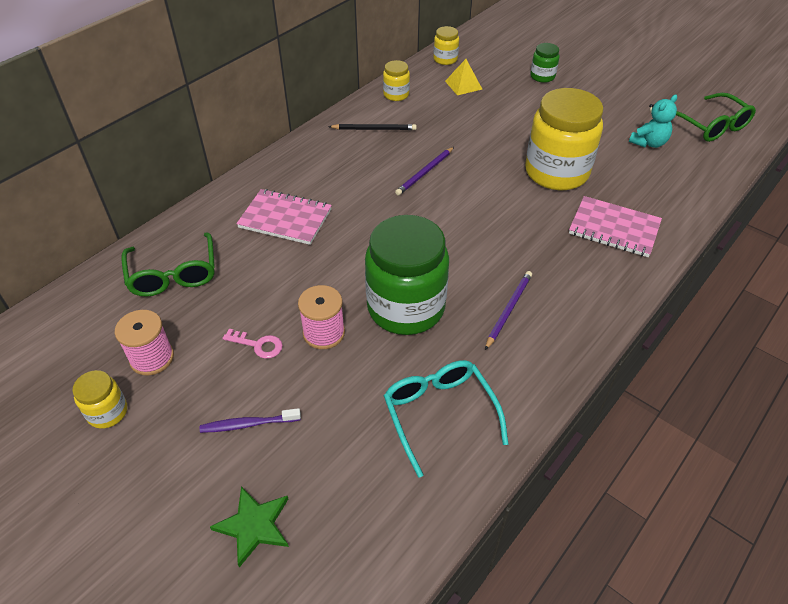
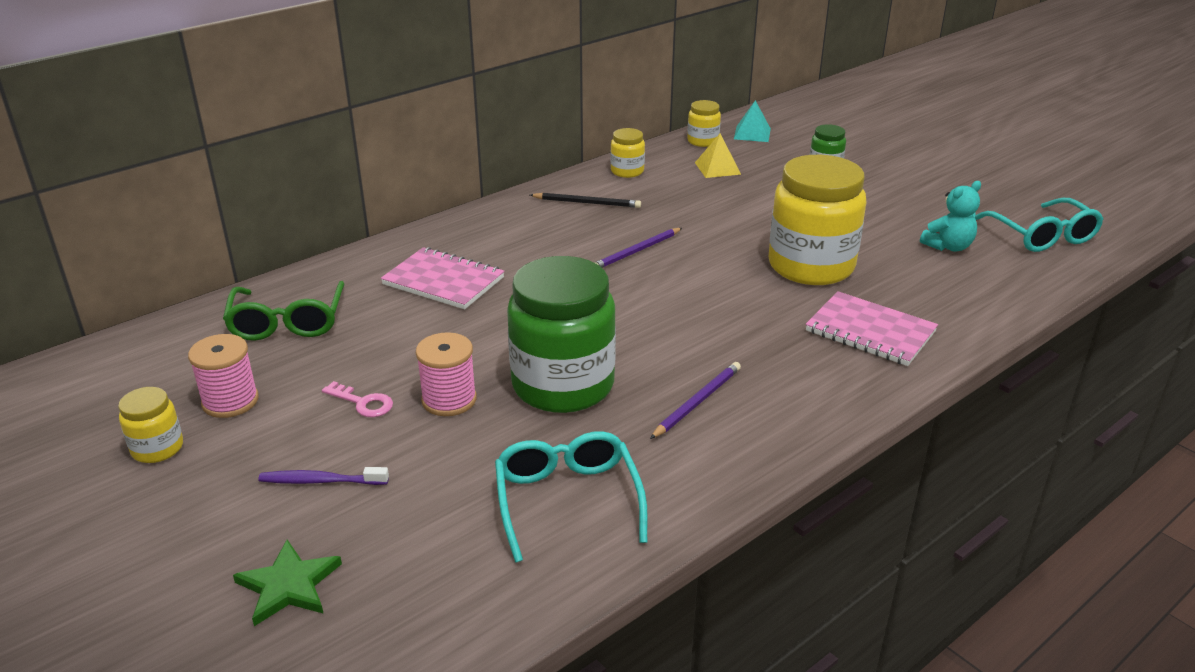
camera: 10 degrees right, 15 degrees down
green glasses [676,93,756,142] -> turquoise glasses [975,198,1104,252]
none -> turquoise pyramid [734,100,771,142]

